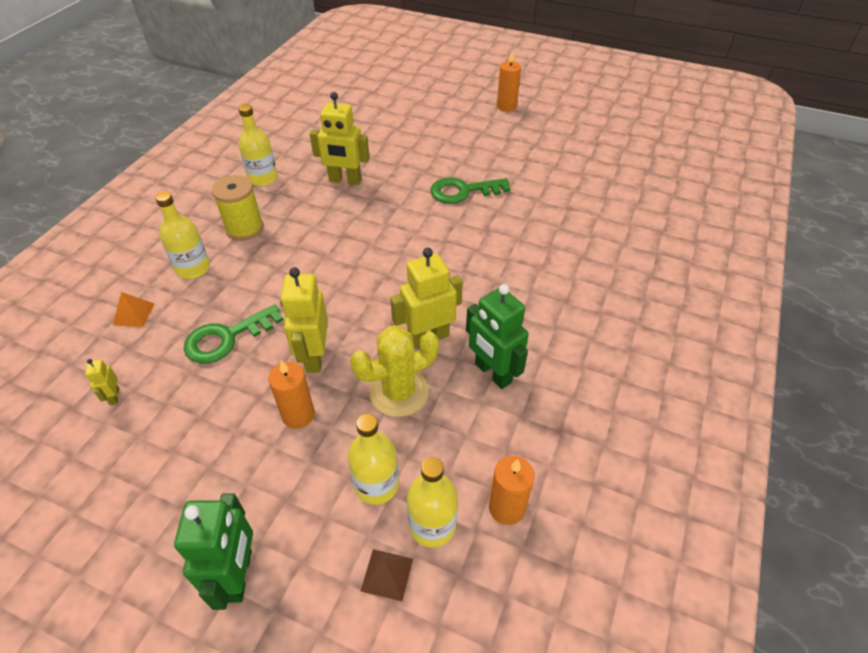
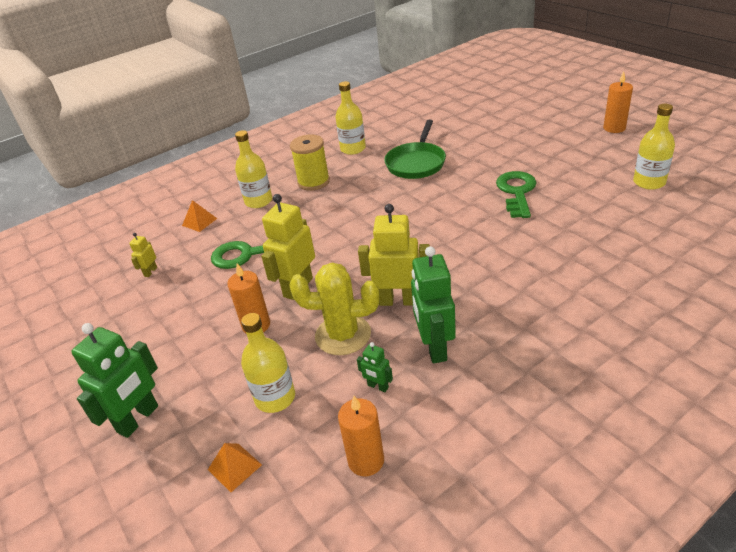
camera: 35 degrees right, 10 degrees down
yellow robot [310,92,369,185] -> green pan [384,119,446,179]
brown pyramid [361,549,413,601] -> orange pyramid [208,443,262,492]
yellow bottle [407,457,458,548] -> yellow bottle moved to [633,104,675,190]
green key [430,177,510,204] -> green key turned 75 degrees clockwise [496,171,536,218]
none -> green robot [357,342,393,392]

